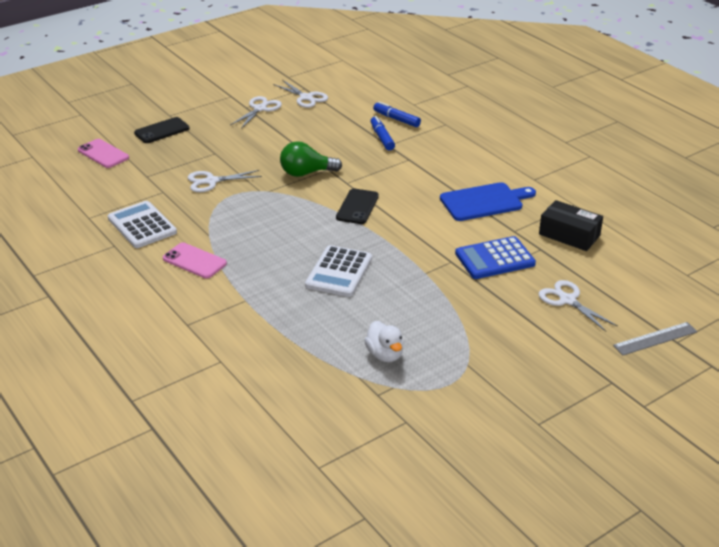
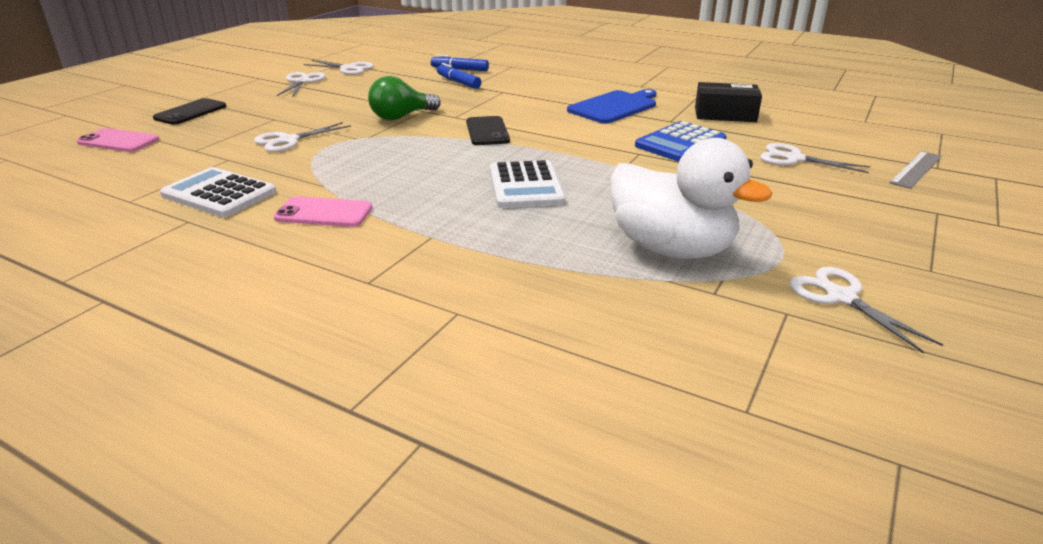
camera: 25 degrees left, 5 degrees down
white duck [364,321,404,362] -> white duck [610,138,772,259], size x1.98
none -> white scissors [789,267,943,354]

